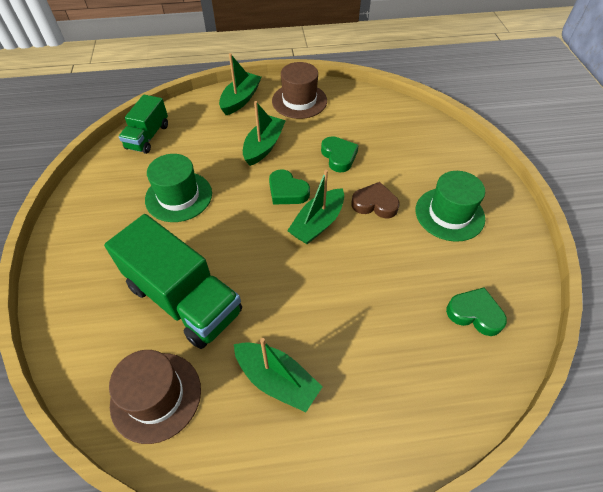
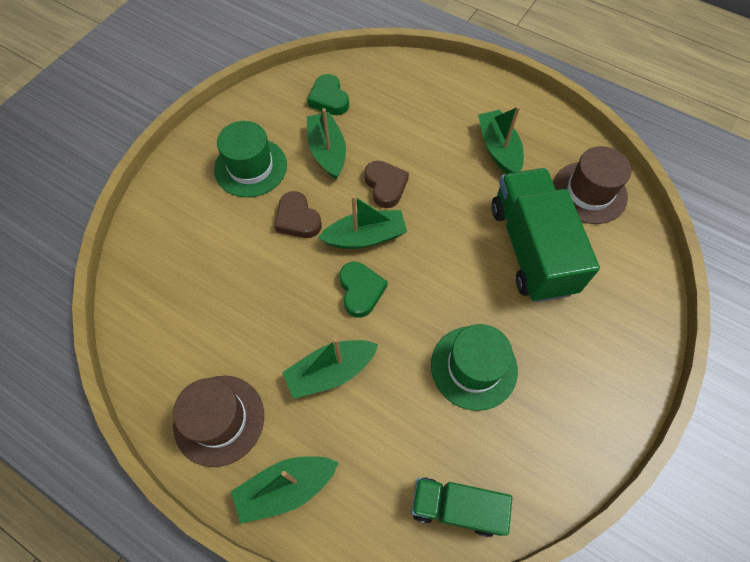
camera: 140 degrees left, 10 degrees up
green truck [119,95,168,154] -> green truck turned 135 degrees counterclockwise [411,477,512,537]
green heart [321,136,359,173] -> none
none -> green boat [307,108,346,180]
none -> brown heart [364,161,409,208]

